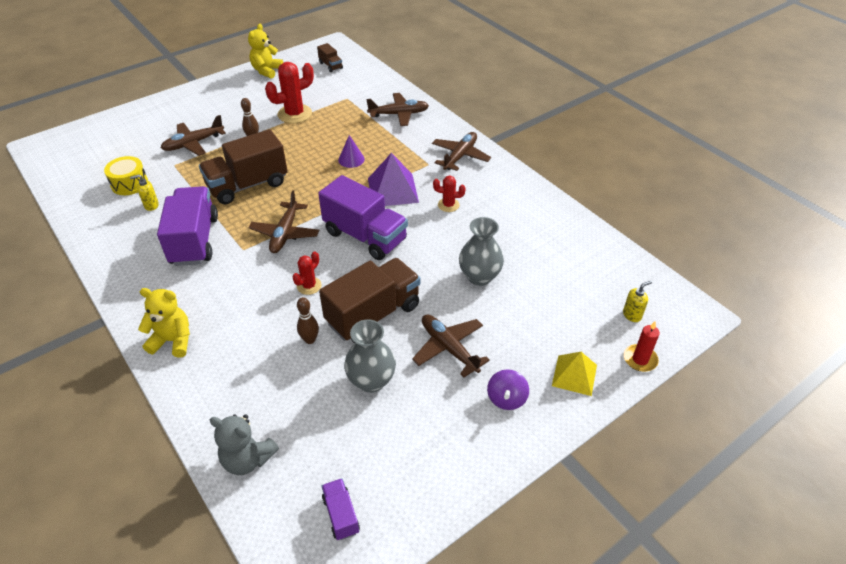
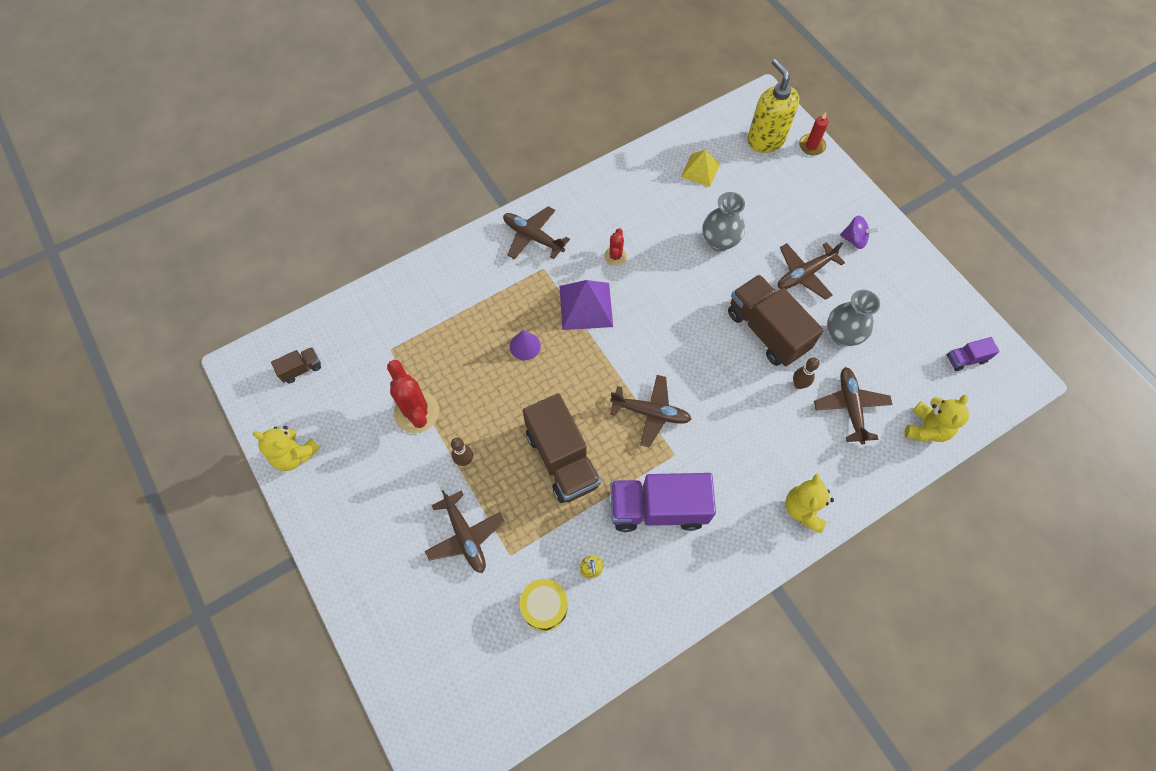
camera: 85 degrees left, 20 degrees up
grey teddy bear [210,414,279,475] -> yellow teddy bear [905,395,969,442]
red cactus [292,252,322,295] -> none
purple truck [318,175,408,260] -> none
brown plane [366,93,429,126] -> brown plane moved to [814,367,893,445]
yellow pyramid [552,352,597,396] -> yellow pyramid moved to [681,150,720,187]
yellow soap dispenser [623,281,652,322] -> yellow soap dispenser [747,59,799,153], size x2.33

